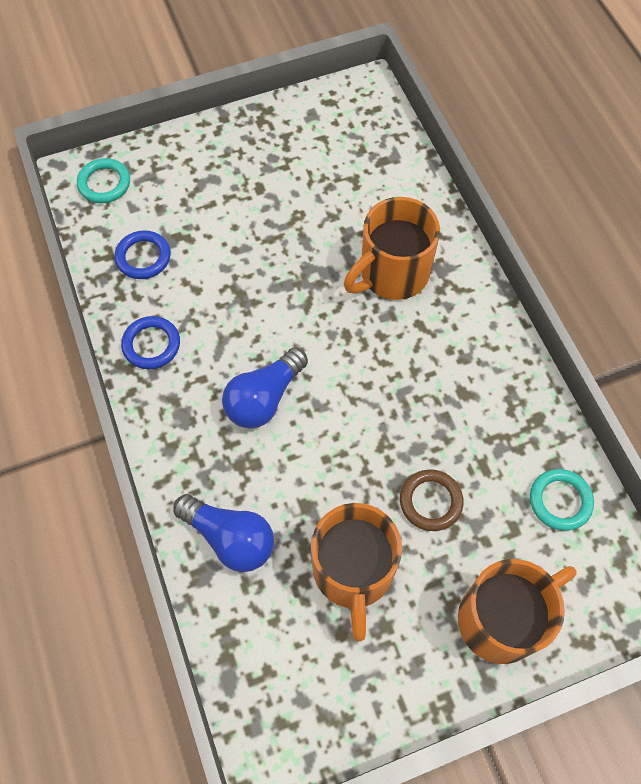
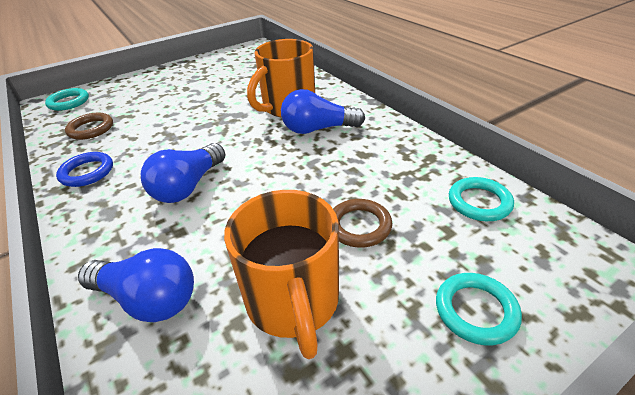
camera: 10 degrees left, 25 degrees down
blue ring [115,230,170,279] -> brown ring [65,113,113,140]
orange mug [458,559,576,664] -> turquoise ring [436,273,522,345]
none -> blue light bulb [281,89,365,134]

